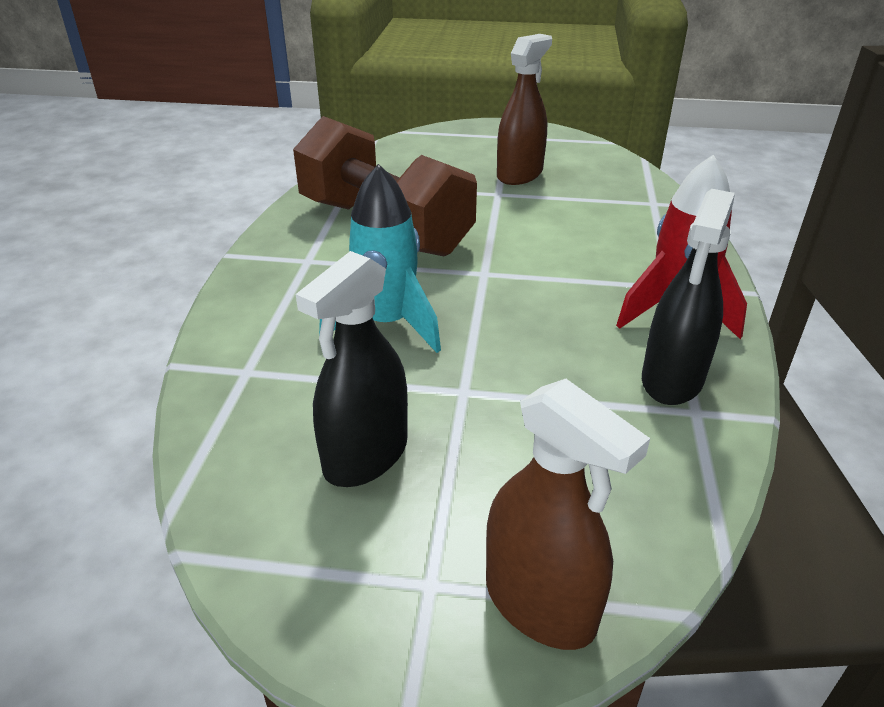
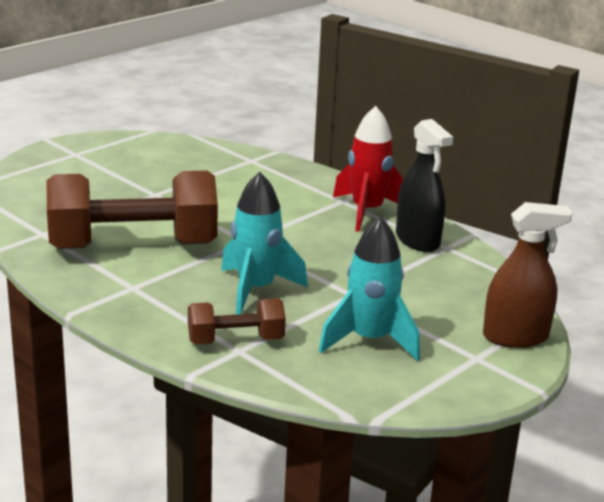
camera: 55 degrees left, 10 degrees down
black spray bottle [296,251,408,487] -> turquoise rocket [319,216,420,361]
brown spray bottle [497,34,552,185] -> none
none -> brown dumbbell [188,298,286,345]

